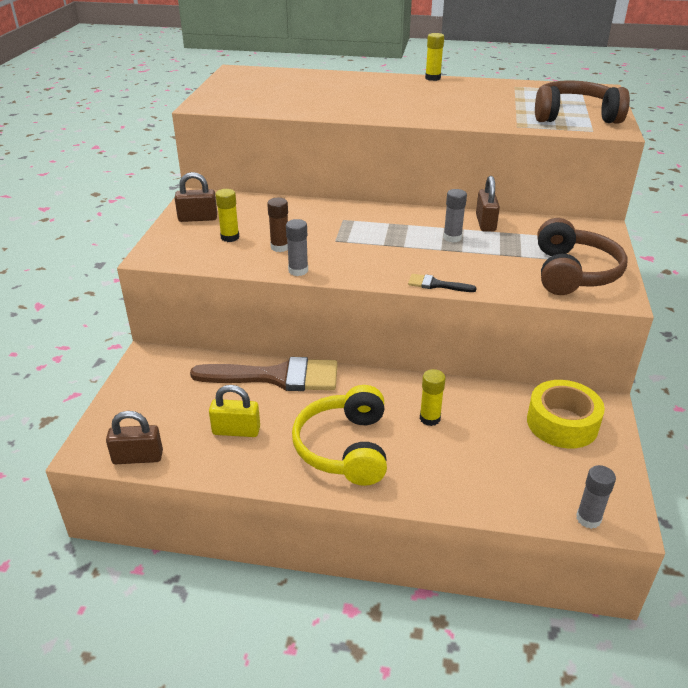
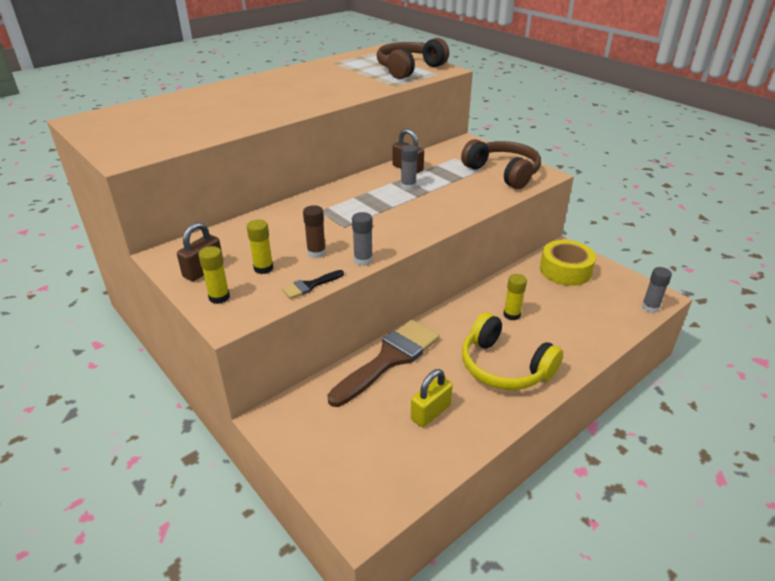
camera: 50 degrees left, 0 degrees up
brown padlock [106,411,163,464] -> none
black brush [408,274,476,292] -> black brush moved to [282,270,344,299]
yellow glue stick [425,33,444,81] -> yellow glue stick moved to [198,246,230,304]

